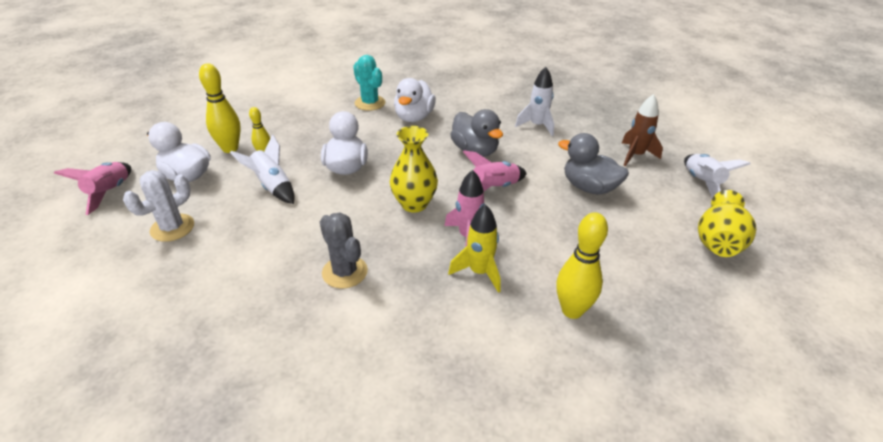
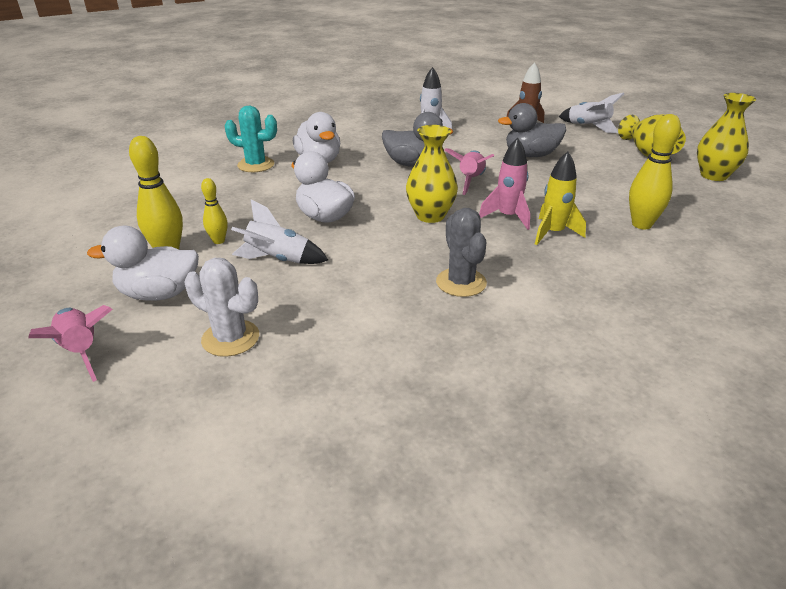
camera: 40 degrees left, 5 degrees down
white cactus [123,170,194,242] -> white cactus turned 60 degrees counterclockwise [184,258,259,357]
grey cactus [320,212,368,288] -> grey cactus turned 60 degrees clockwise [436,208,487,297]
none -> yellow vase [697,93,756,181]

